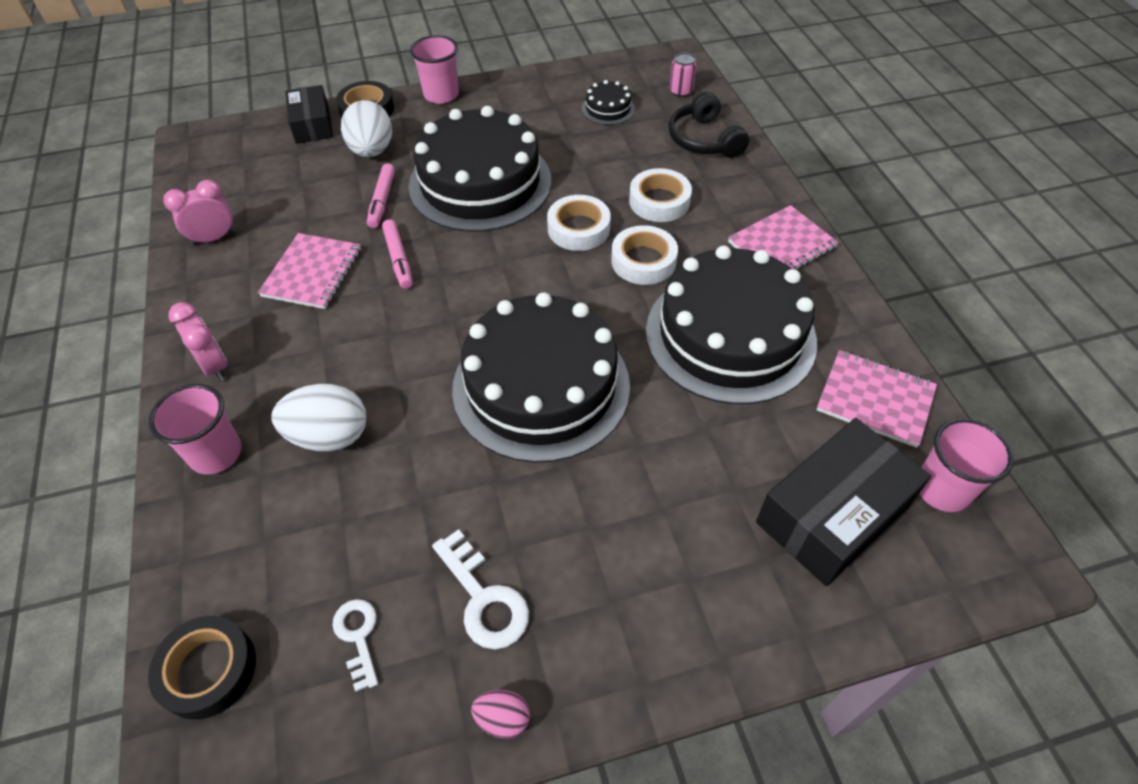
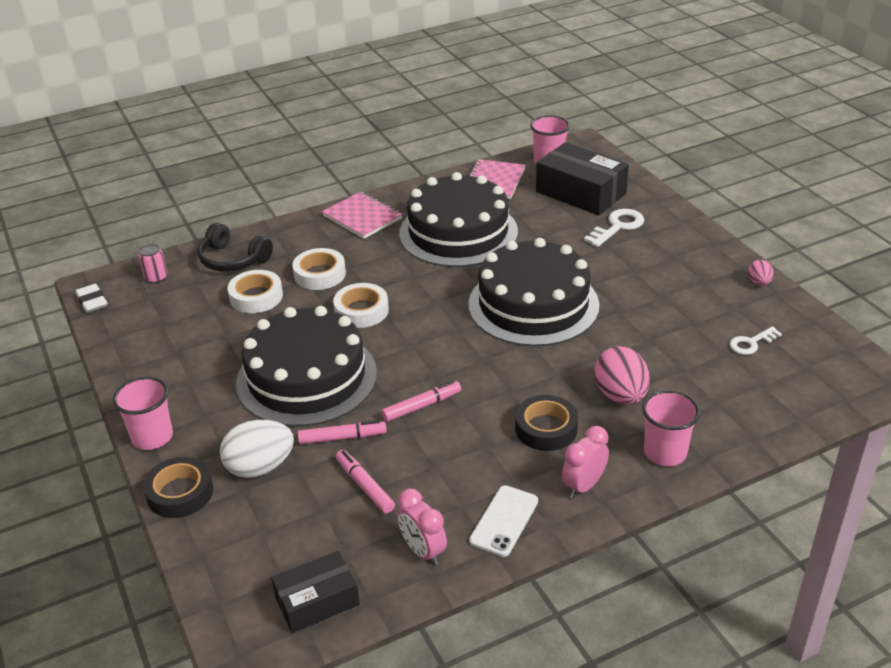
camera: 100 degrees left, 15 degrees down
black tape [148,616,256,720] -> black tape moved to [515,395,578,451]
pink notebook [258,233,361,309] -> none
white egg [271,383,366,451] -> pink egg [594,346,650,405]
black box [285,85,333,144] -> black box moved to [271,551,360,633]
white key [432,529,529,649] -> white key moved to [584,209,644,247]
black cake [582,80,635,125] -> none
white tape [611,225,678,285] -> white tape moved to [228,270,283,313]
black headphones [669,92,749,158] -> black headphones turned 60 degrees clockwise [198,223,273,271]
none -> white eraser [76,284,107,313]
none -> pink marker [336,450,395,513]
none -> white phone [469,485,538,557]

